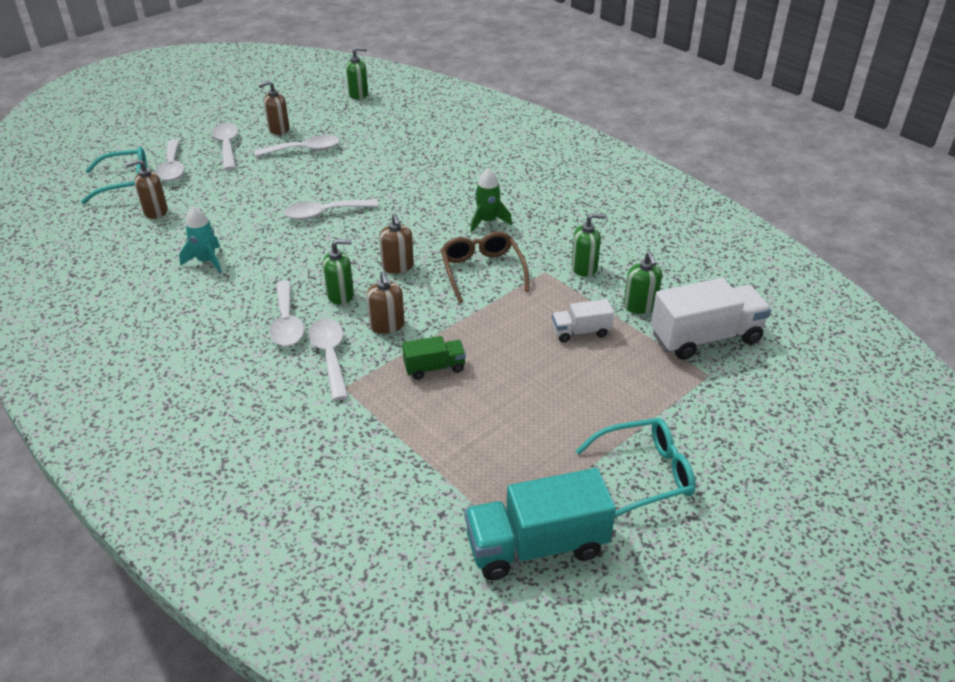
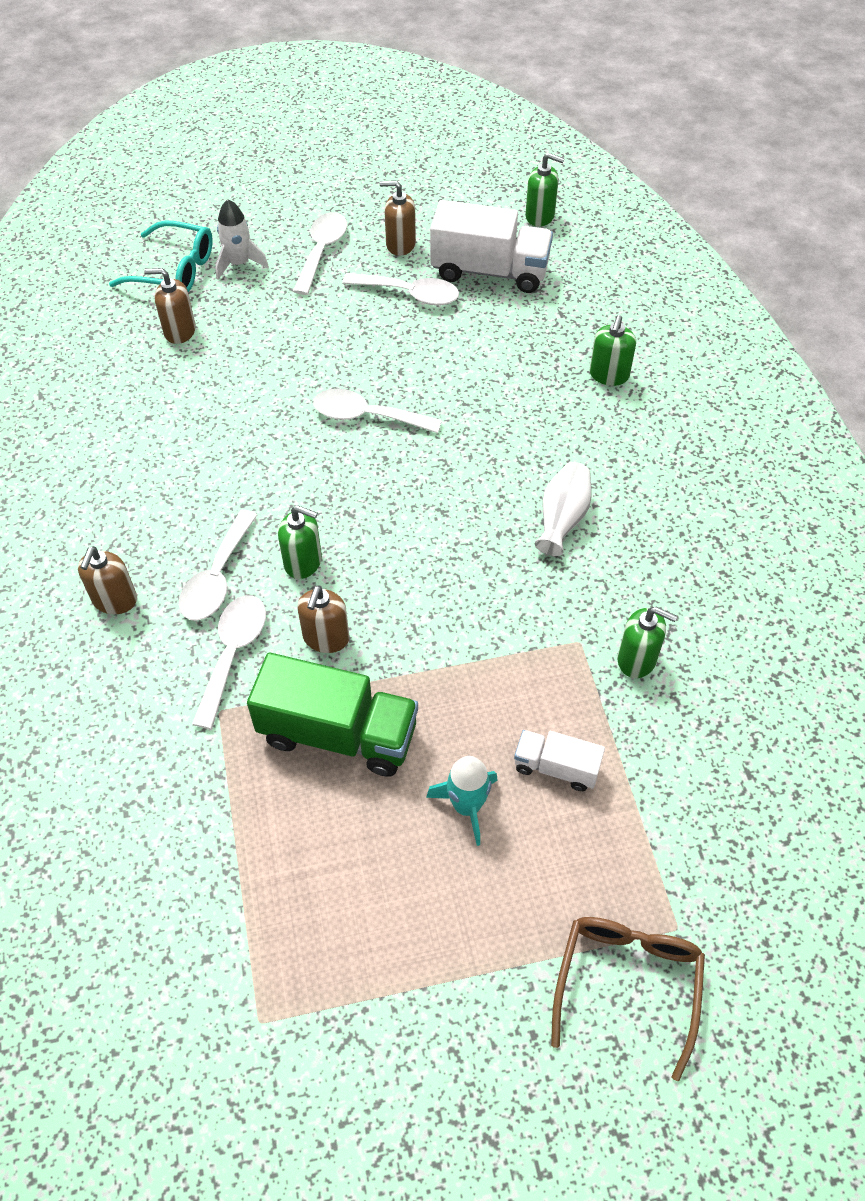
camera: 30 degrees right, 15 degrees up
white spoon [156,139,184,181] -> white rocket [215,199,269,280]
turquoise rocket [179,206,222,273] -> turquoise rocket moved to [426,756,498,846]
brown soap dispenser [379,213,414,274] -> brown soap dispenser moved to [78,546,137,614]
green truck [402,336,466,380] -> green truck [247,653,418,777], size x1.89
brown glasses [441,231,530,303] -> brown glasses moved to [551,917,705,1081]
turquoise truck [464,468,616,580] -> none
green rocket [470,167,512,232] -> white vase [535,462,591,556]
turquoise glasses [576,418,696,517] -> none
green soap dispenser [624,252,662,314] -> green soap dispenser moved to [589,315,636,386]
white truck [651,278,771,360] -> white truck moved to [430,200,553,293]

